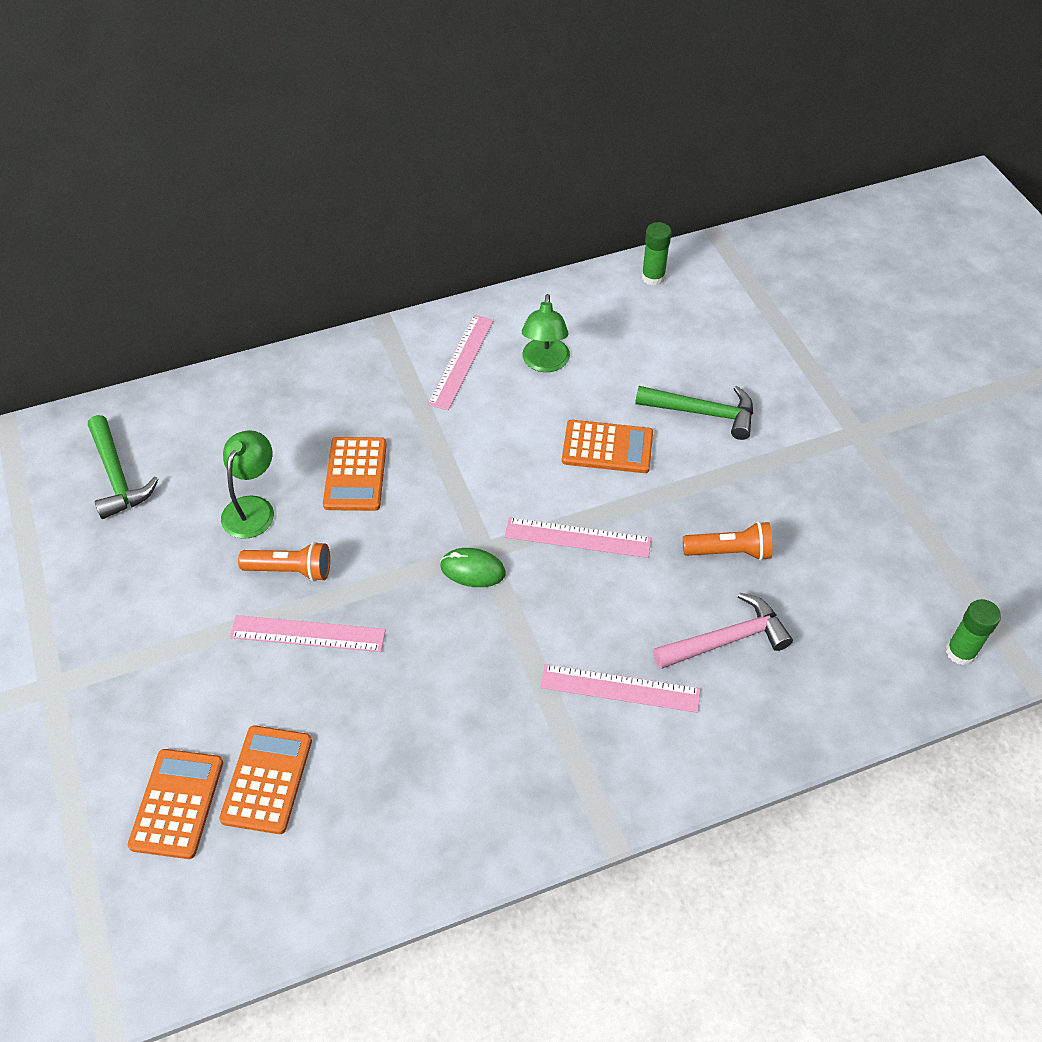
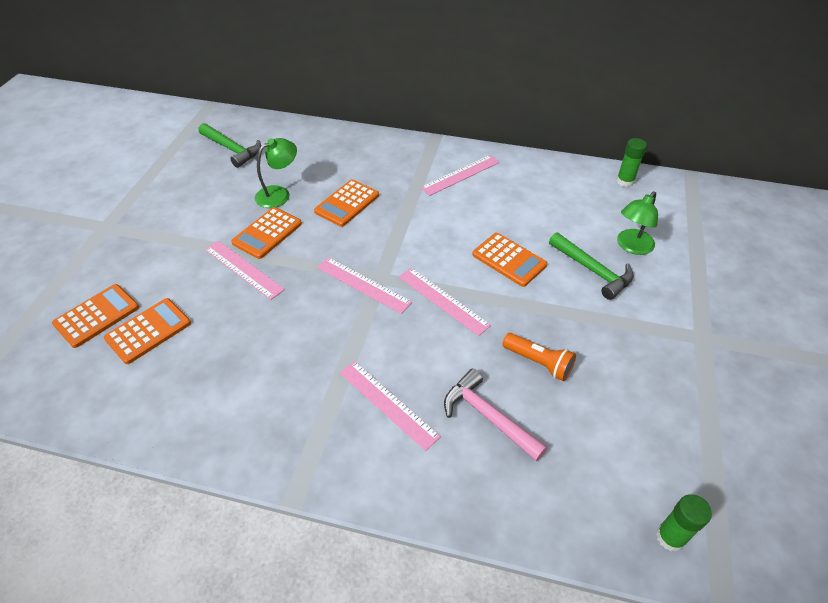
camera: 35 degrees right, 5 degrees down
green hammer [88,415,159,519] -> green hammer turned 60 degrees counterclockwise [198,123,261,168]
orange flashlight [238,542,330,582] -> orange calculator [231,207,302,259]
green mouse [440,548,506,587] -> pink ruler [317,257,412,314]
green lamp [522,294,570,372] -> green lamp moved to [617,192,658,255]
pink hammer [653,593,793,669] -> pink hammer turned 150 degrees counterclockwise [444,369,548,462]

